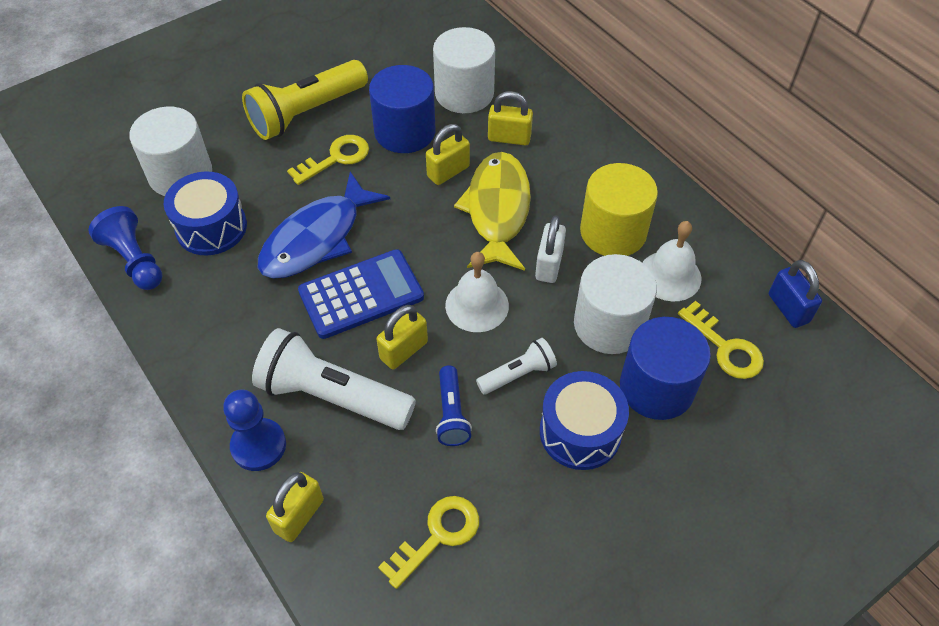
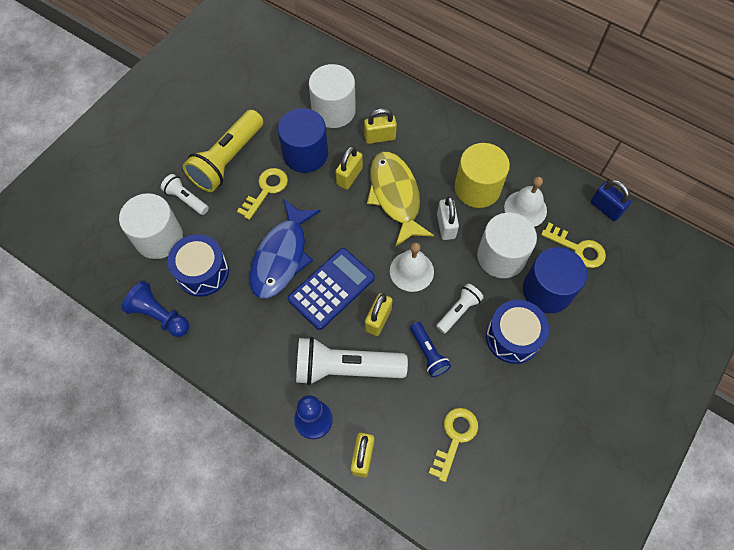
camera: 20 degrees left, 10 degrees up
none -> white flashlight [161,174,209,215]

